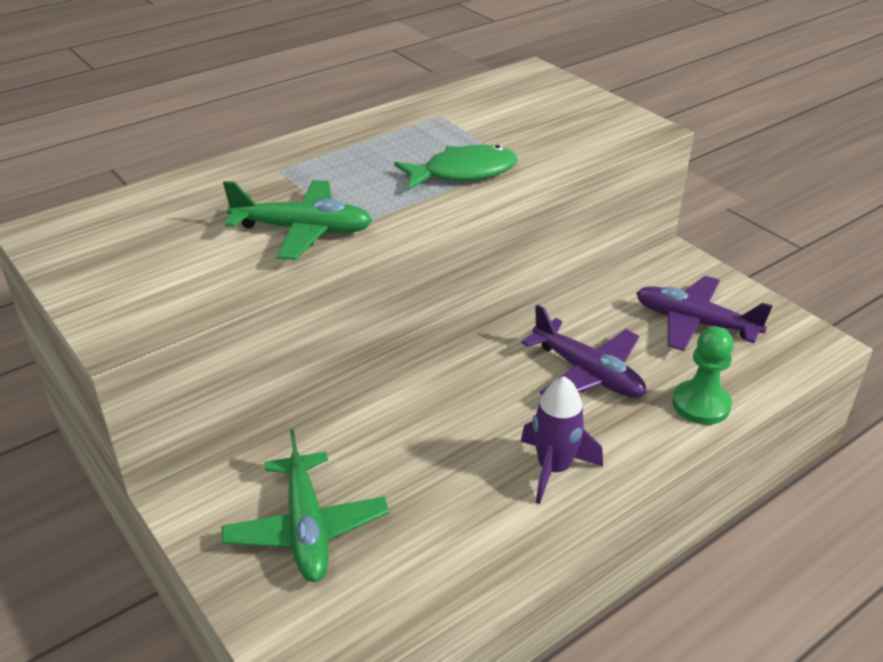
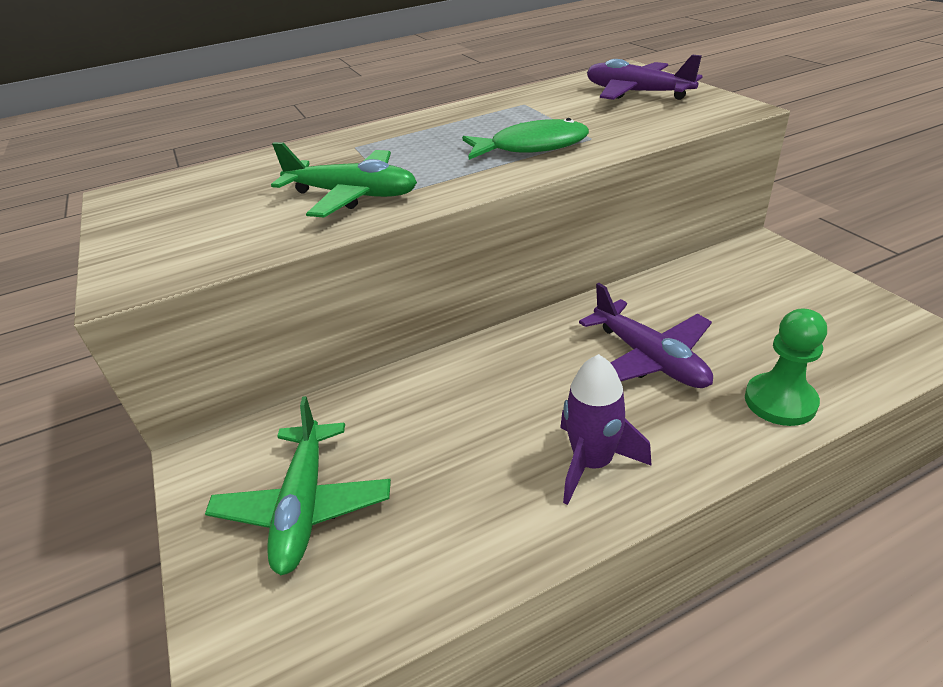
camera: 15 degrees right, 0 degrees up
purple plane [636,276,773,351] -> purple plane moved to [587,55,703,100]

